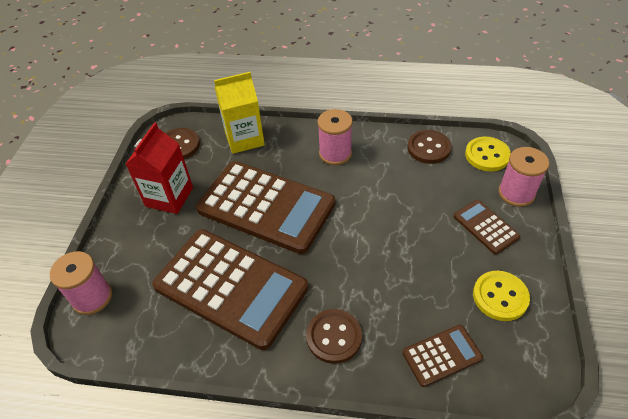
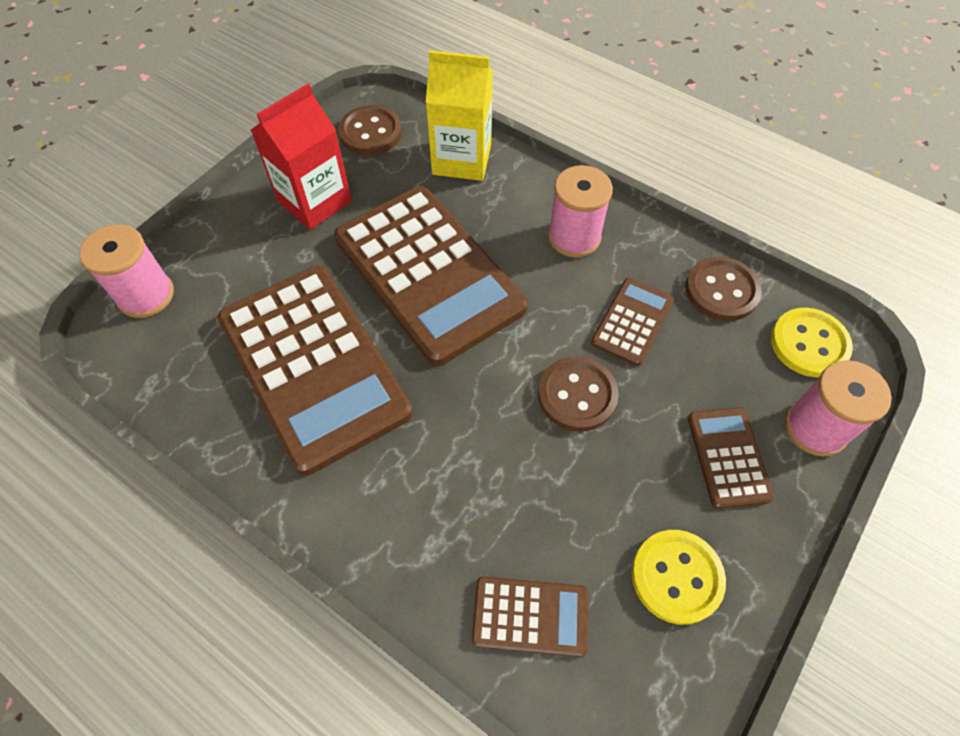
camera: 25 degrees right, 10 degrees up
brown button [306,309,362,364] -> brown button moved to [538,357,619,431]
none -> brown calculator [591,278,674,366]

